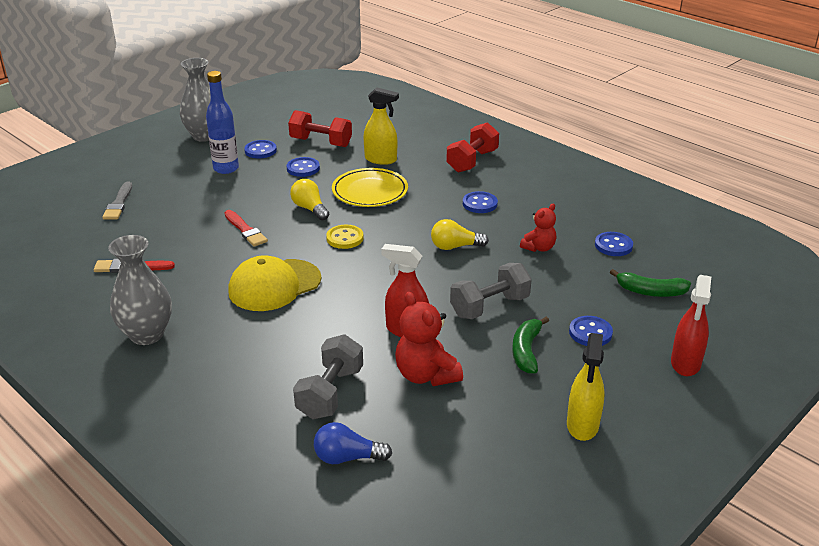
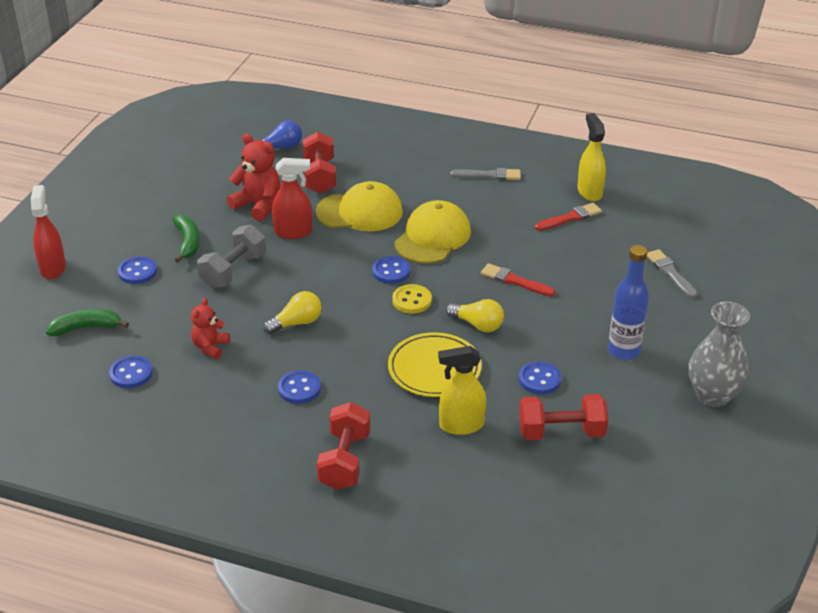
camera: 155 degrees right, 5 degrees up
grey vase [108,235,172,345] -> grey brush [450,168,521,180]
blue button [244,140,277,158] -> blue button moved to [372,256,411,284]
grey dumbbell [293,334,363,419] -> red dumbbell [303,132,336,194]
yellow spray bottle [567,333,604,441] -> yellow spray bottle moved to [577,113,606,201]
none -> yellow cap [316,181,403,232]

